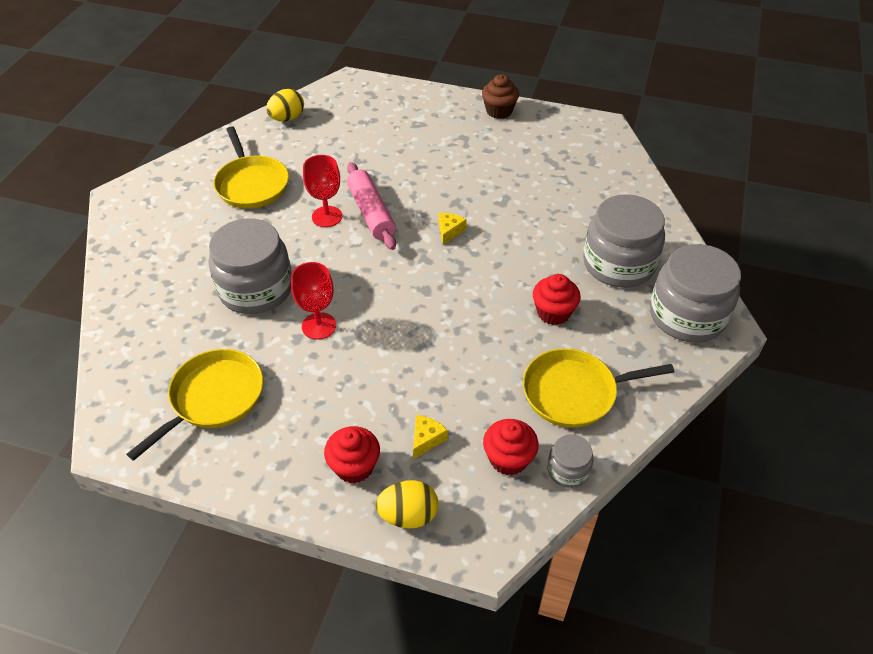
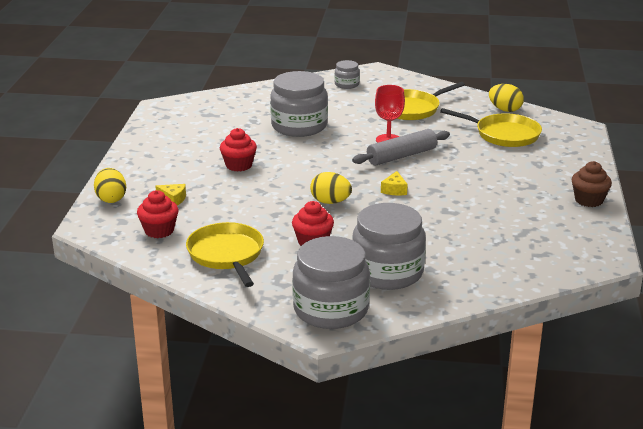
camera: 80 degrees right, 20 degrees down
yellow pan [126,349,263,461] -> yellow pan moved to [440,108,542,147]
red goblet [291,262,336,340] -> none
red cupcake [324,426,380,484] -> red cupcake moved to [220,128,257,172]
pink rolling pin [347,162,396,250] -> grey rolling pin [352,129,450,165]
yellow cheese [439,213,467,245] -> yellow cheese turned 90 degrees clockwise [381,171,408,195]
grey jar [547,434,594,488] -> grey jar moved to [334,60,360,89]
none -> yellow egg [310,172,352,204]

